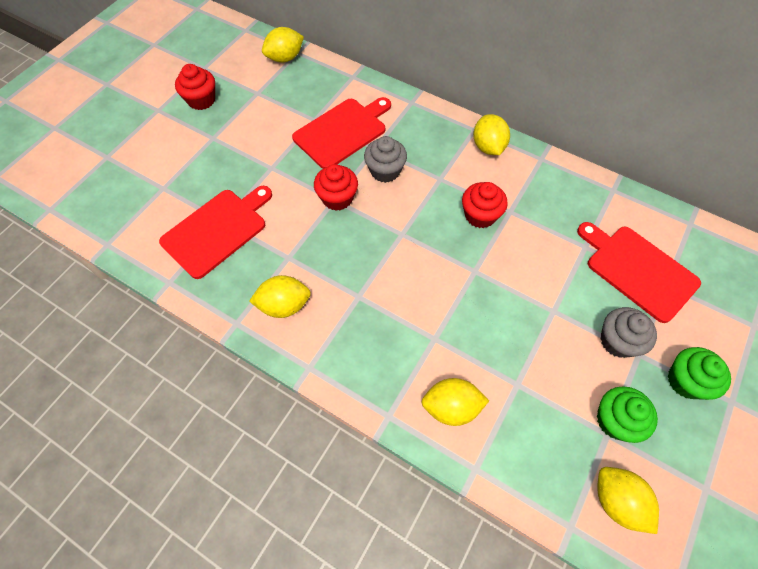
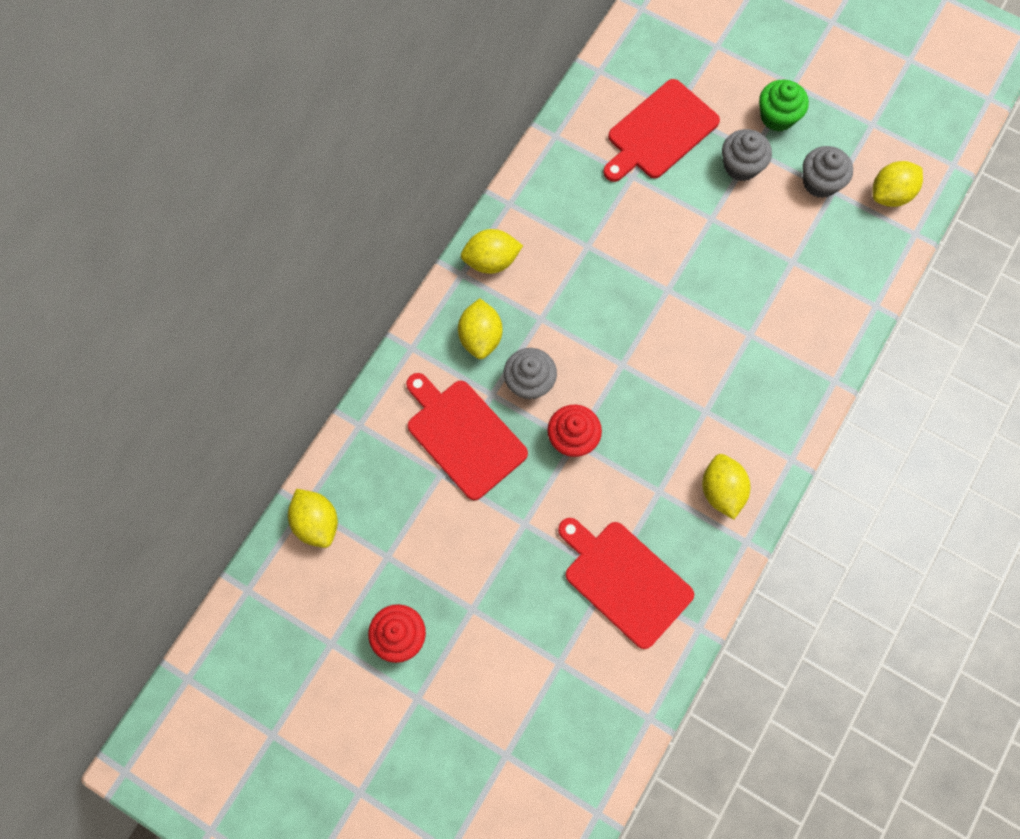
camera: 90 degrees left, 10 degrees up
yellow lemon [421,378,489,426] -> yellow lemon moved to [458,298,503,359]
red cupcake [462,182,508,228] -> none
green cupcake [597,386,658,443] -> grey cupcake [803,146,853,198]

